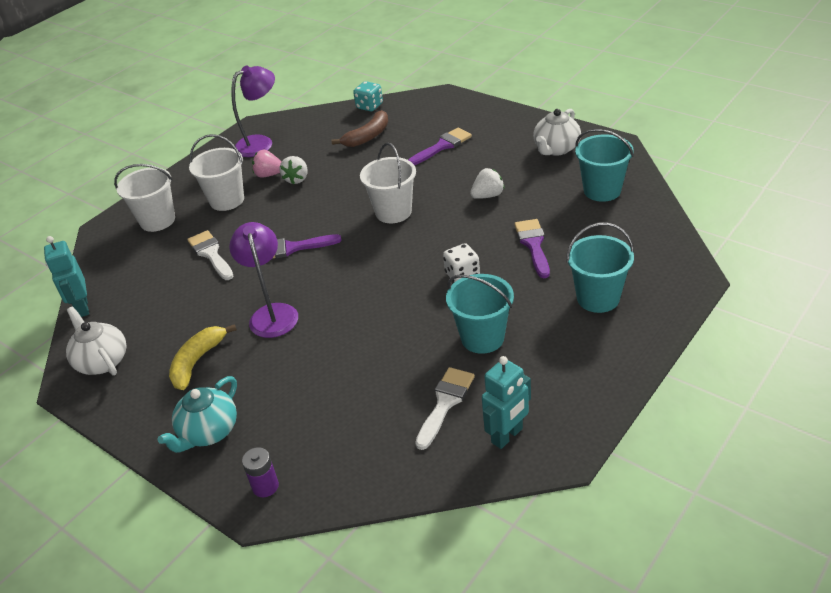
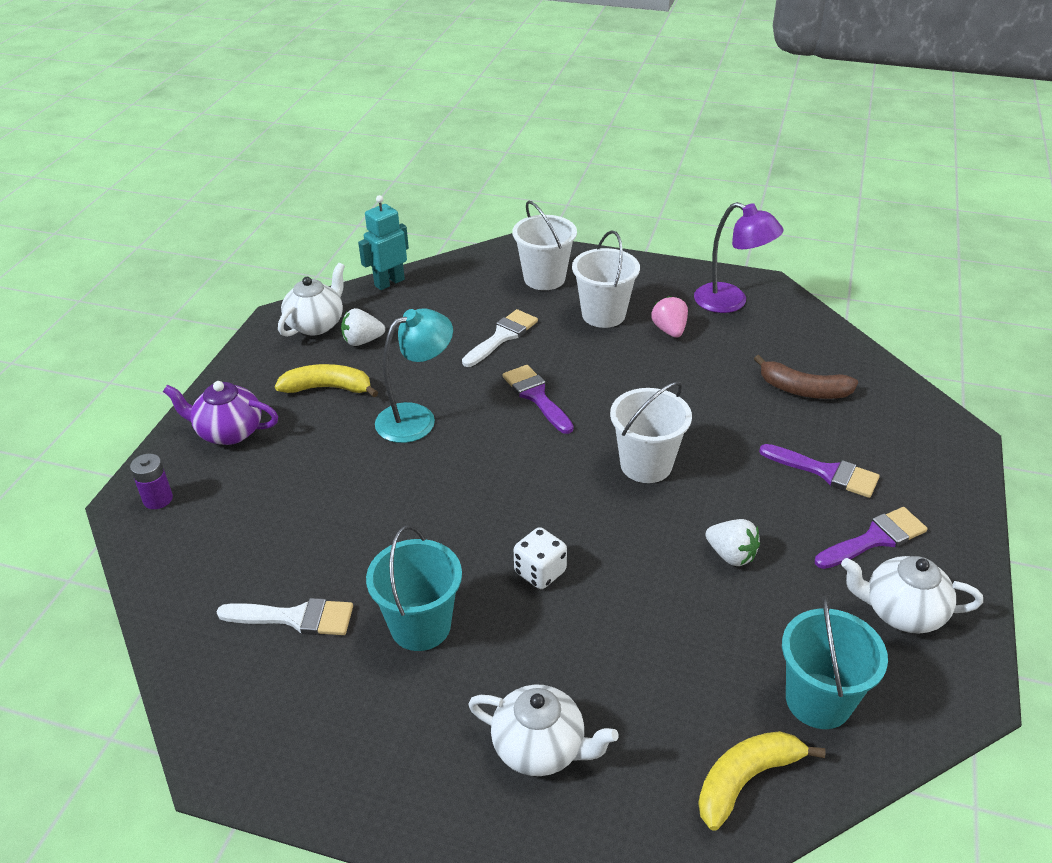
camera: 65 degrees right, 0 degrees up
turquoise teapot [157,376,237,453] -> purple teapot [163,381,278,445]
purple lamp [229,222,298,338] -> turquoise lamp [375,308,453,443]
white strawberry [280,156,308,185] -> white strawberry moved to [341,308,385,346]
turquoise dice [353,81,383,111] -> none
turquoise robot [482,356,531,449] -> none
purple brush [514,219,550,278] -> purple brush moved to [815,507,928,569]
turquoise bucket [566,223,634,313] -> white teapot [468,685,619,776]
none -> yellow banana [698,731,826,830]

